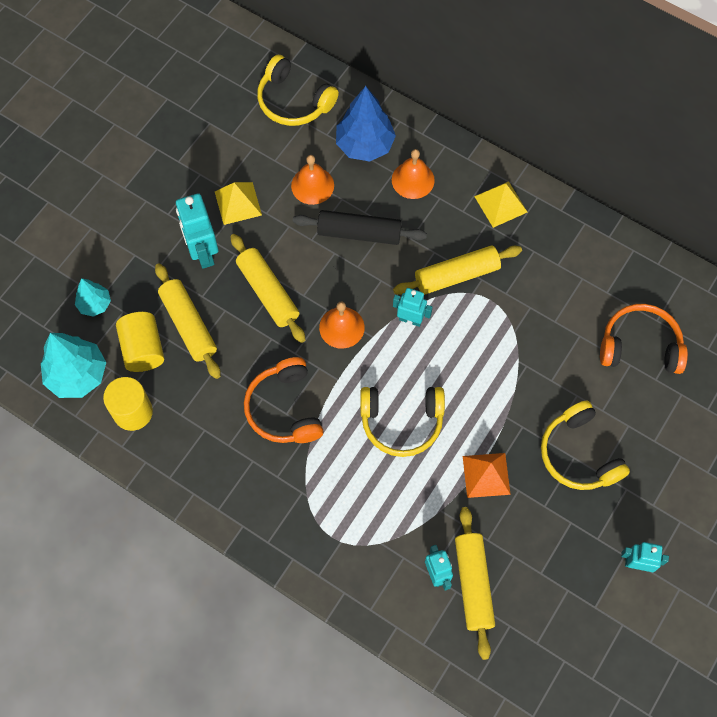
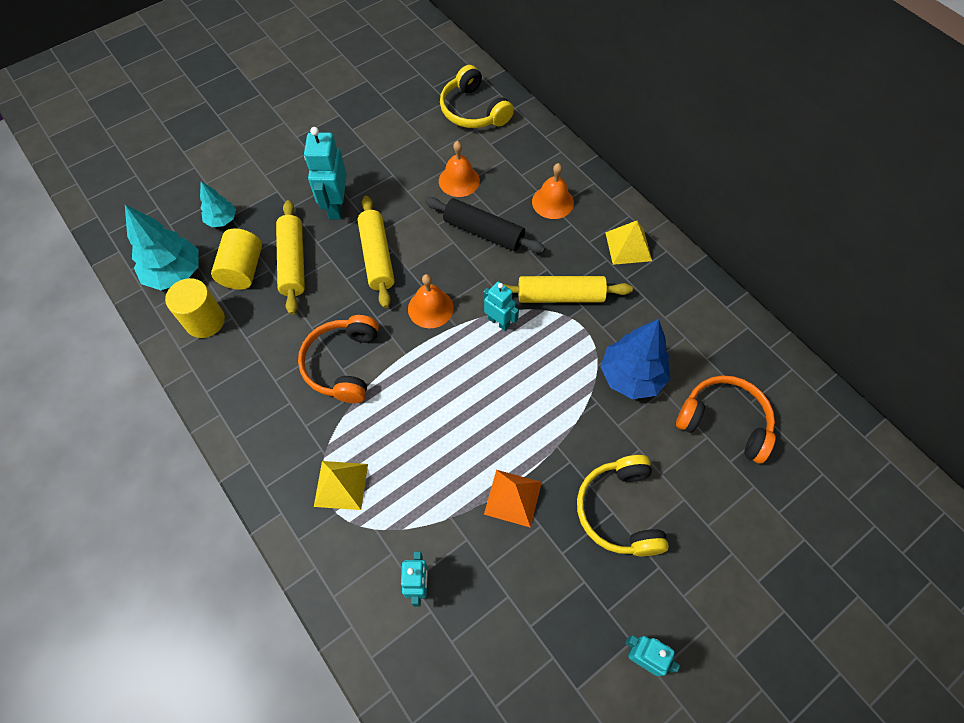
camera: 20 degrees right, 5 degrees down
yellow pyramid [215,182,262,225] -> yellow pyramid moved to [314,461,368,510]
blue tree [336,86,396,162] -> blue tree moved to [601,319,670,399]
yellow headphones [360,387,445,457] -> none
yellow rolling pin [455,507,495,660] -> none

